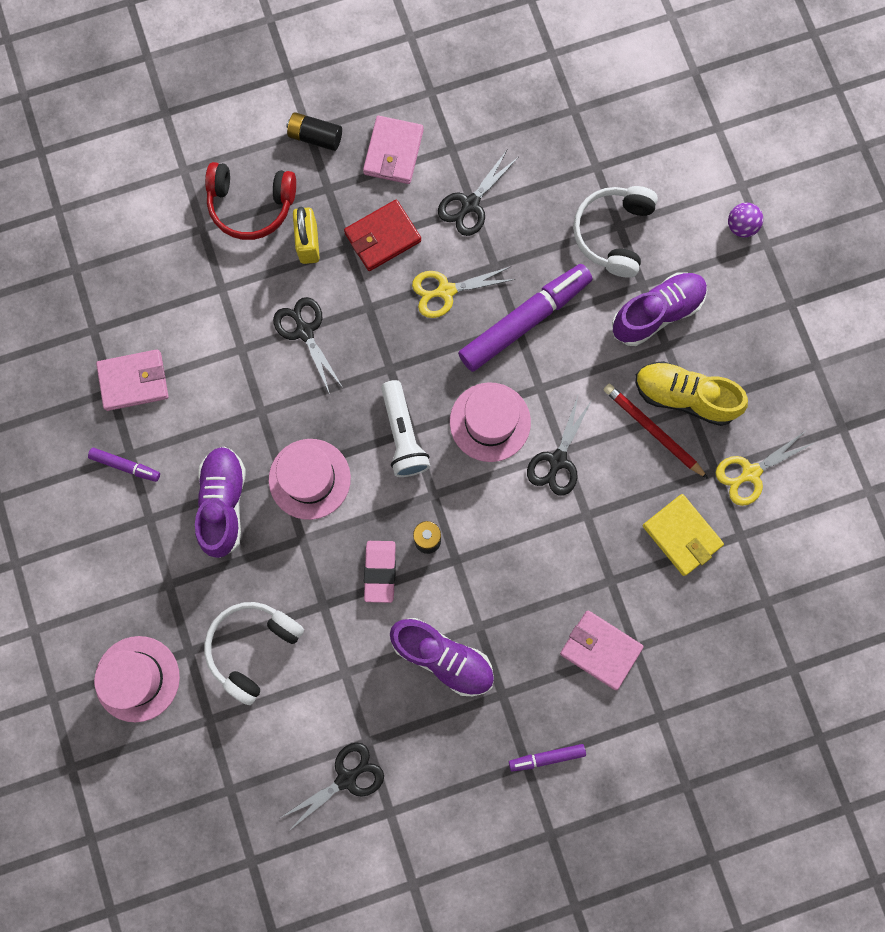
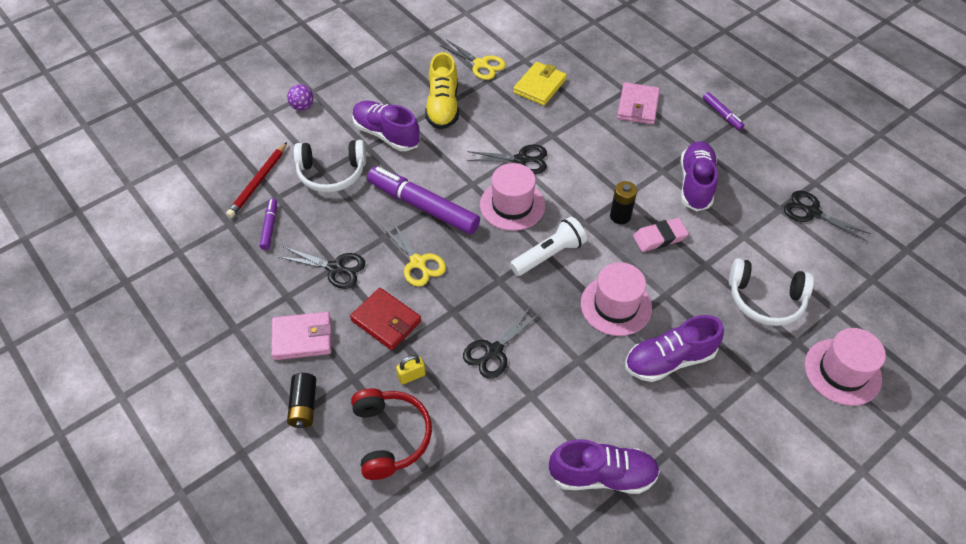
camera: 110 degrees left, 25 degrees down
purple marker [88,448,160,482] -> purple marker moved to [260,198,277,250]
pink wallet [96,349,168,411] -> purple shoe [549,439,660,494]
yellow padlock [293,207,320,264] -> yellow padlock [396,355,426,385], size x0.63
red pencil [604,384,708,479] -> red pencil moved to [226,142,287,218]

